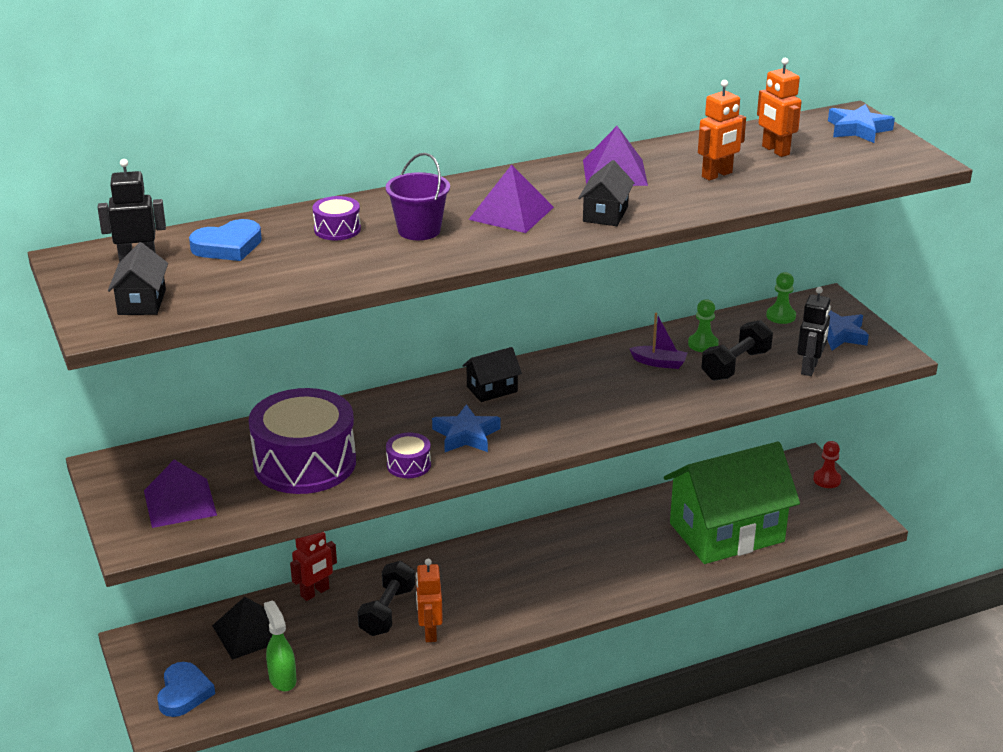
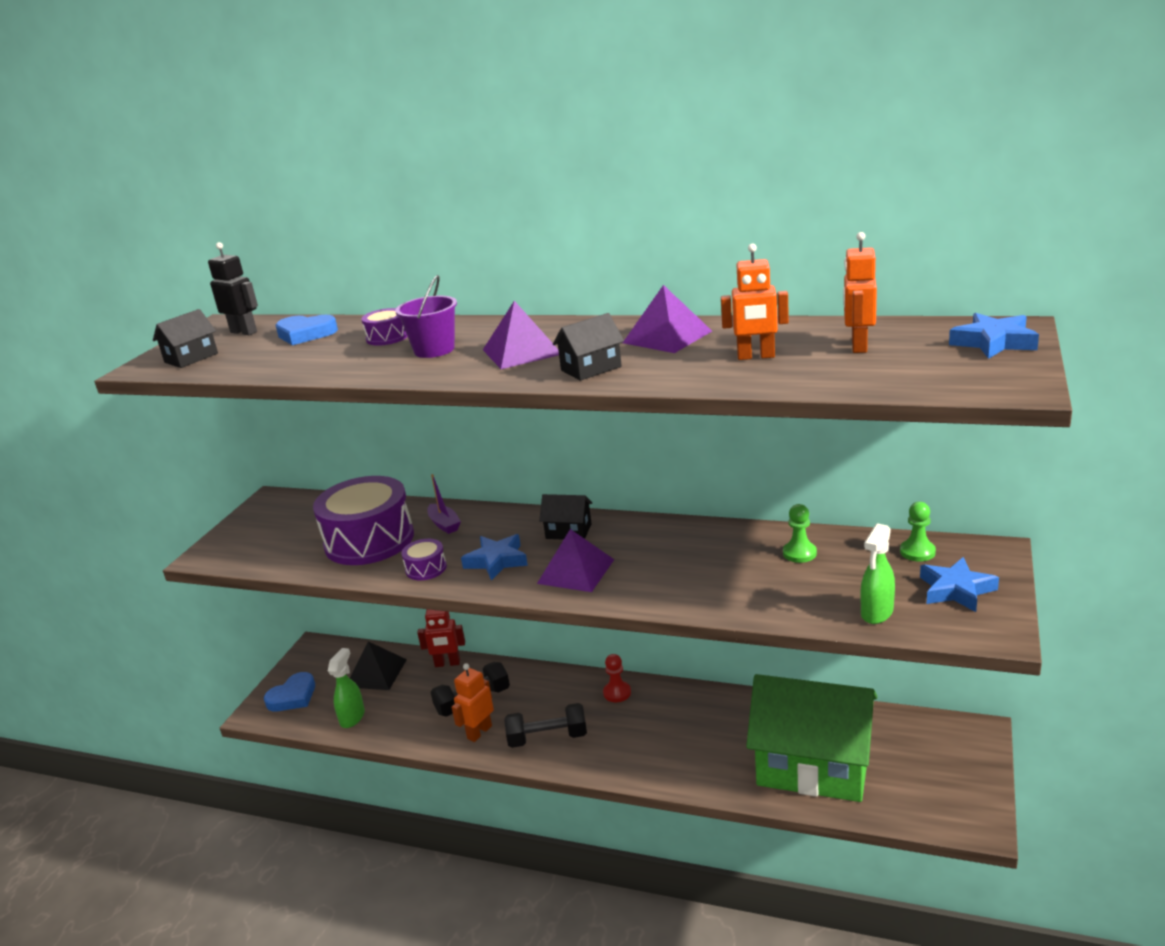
camera: 45 degrees right, 5 degrees down
purple pyramid [144,460,217,528] -> purple pyramid moved to [537,529,614,592]
purple boat [629,313,688,369] -> purple boat moved to [427,474,461,534]
black dumbbell [701,320,773,381] -> black dumbbell moved to [504,703,587,748]
black robot [797,287,831,376] -> green spray bottle [860,523,895,624]
red pawn [813,441,841,488] -> red pawn moved to [603,654,631,702]

